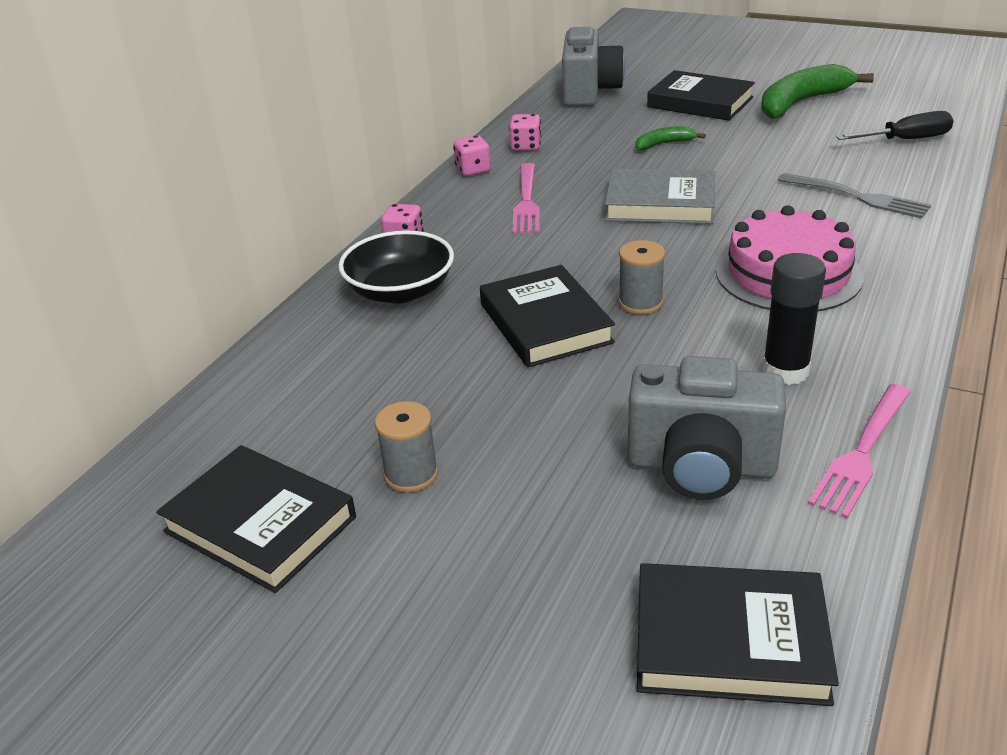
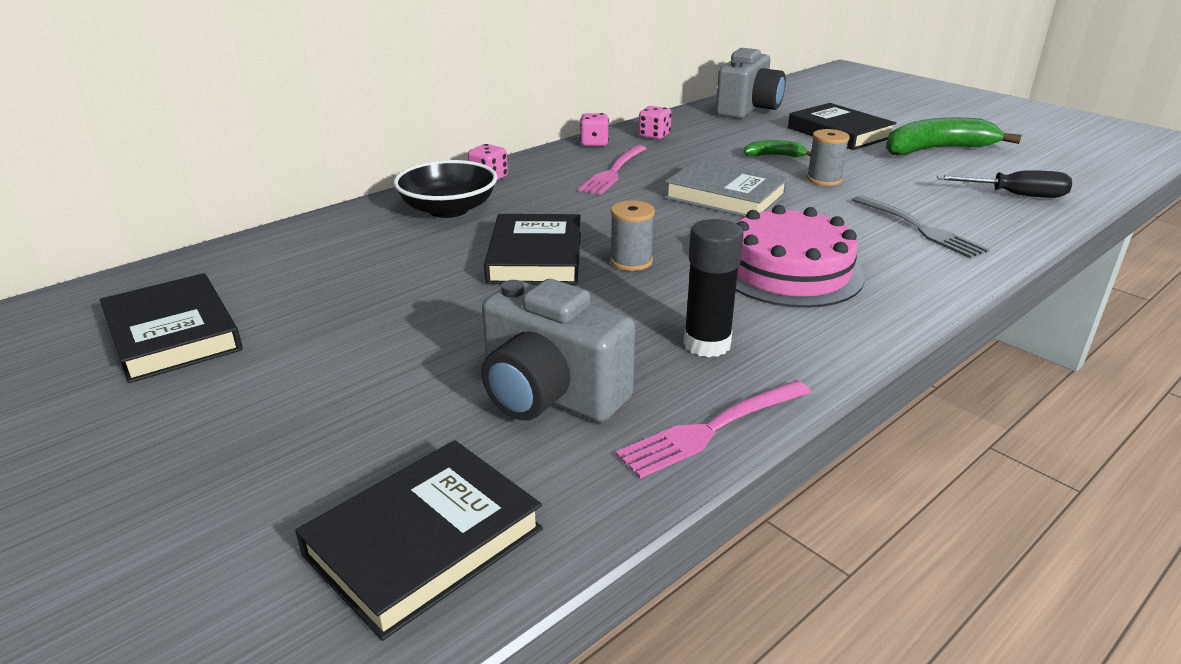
camera: 20 degrees right, 5 degrees down
grey spool [375,401,438,493] -> grey spool moved to [807,129,850,186]
black book [637,563,839,706] -> black book turned 75 degrees counterclockwise [295,440,543,641]

